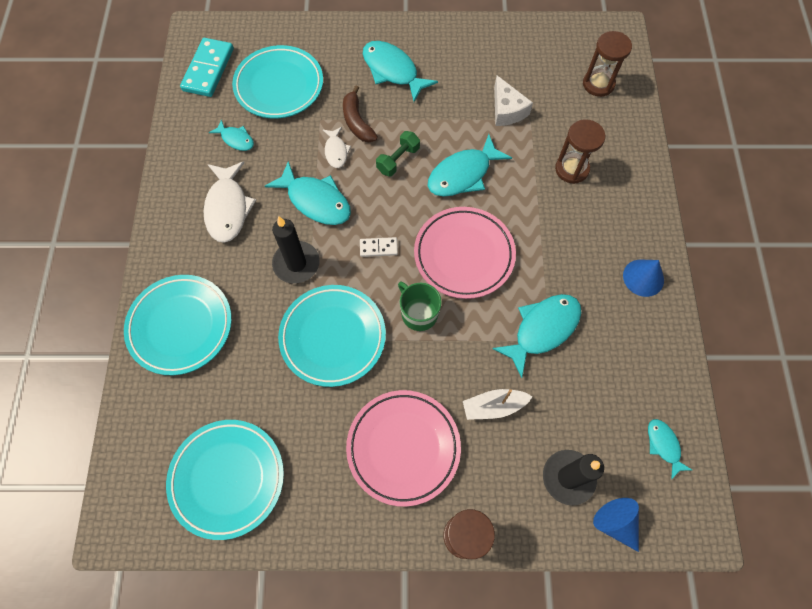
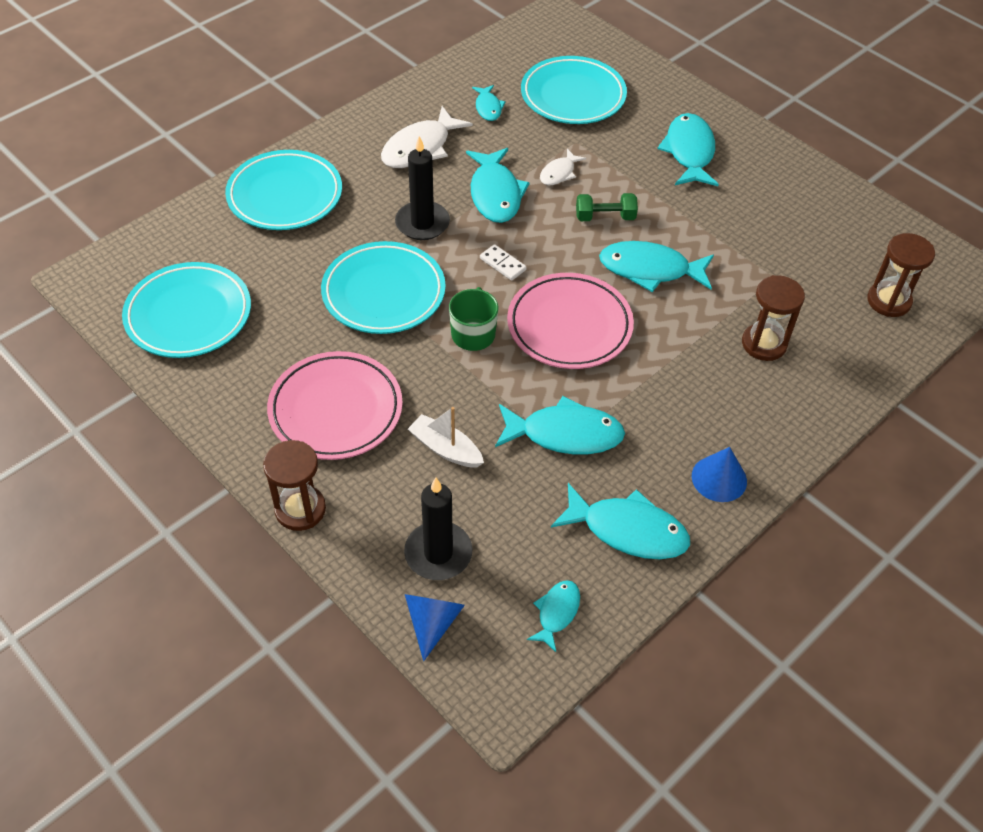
camera: 45 degrees right, 15 degrees down
turquoise domino [180,38,234,97] -> none
brown banana [343,86,378,142] -> none
white cheese [494,75,533,126] -> none
none -> turquoise fish [551,483,690,559]

